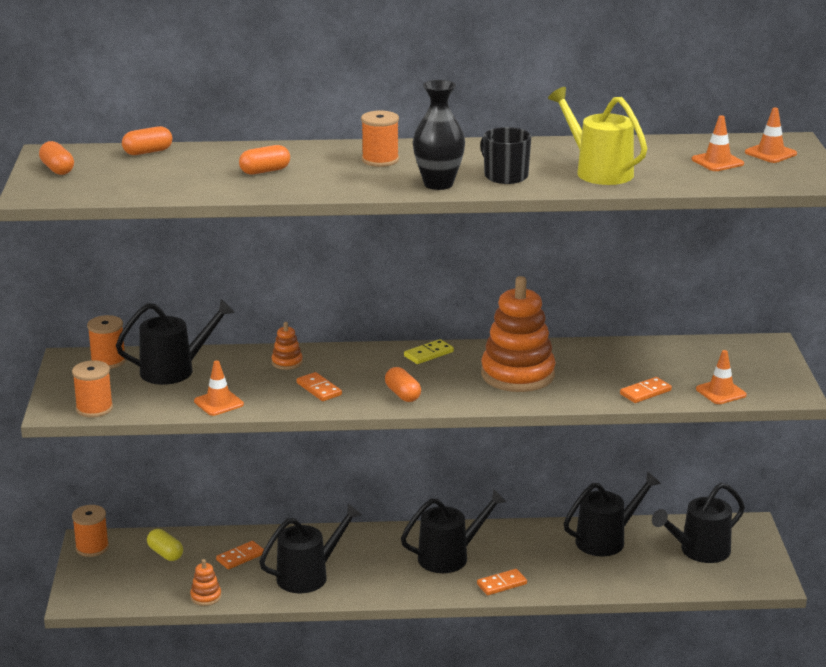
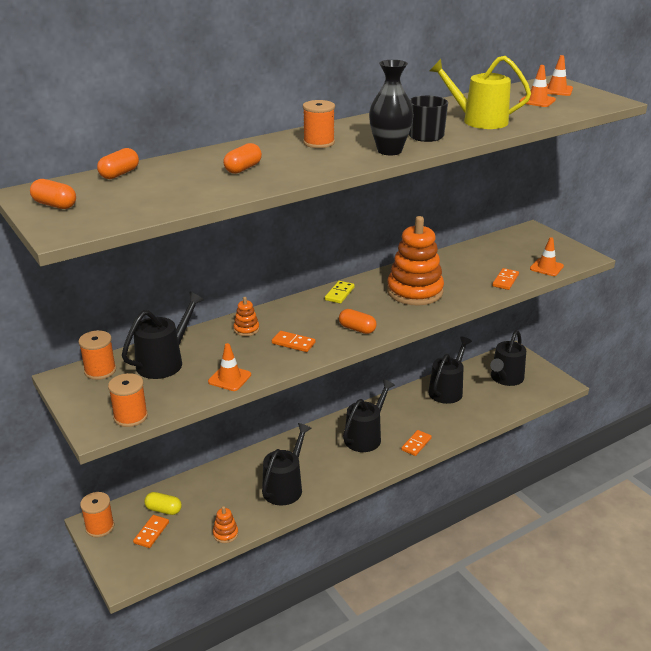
camera: 30 degrees left, 5 degrees up
orange domino [216,541,264,569] -> orange domino moved to [133,515,169,548]

